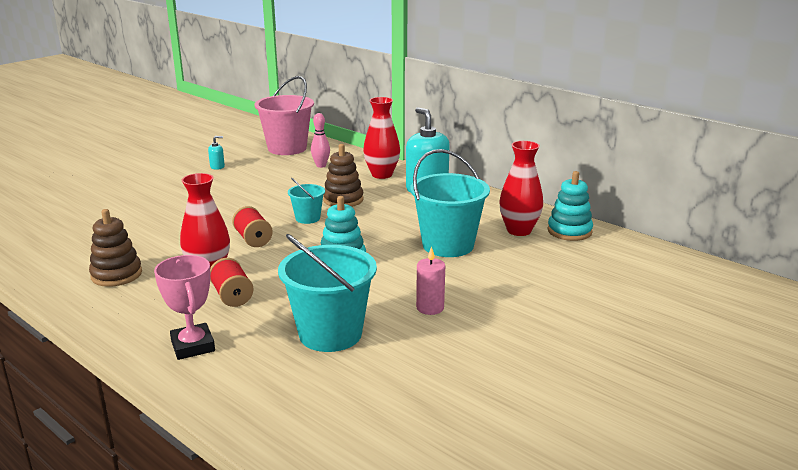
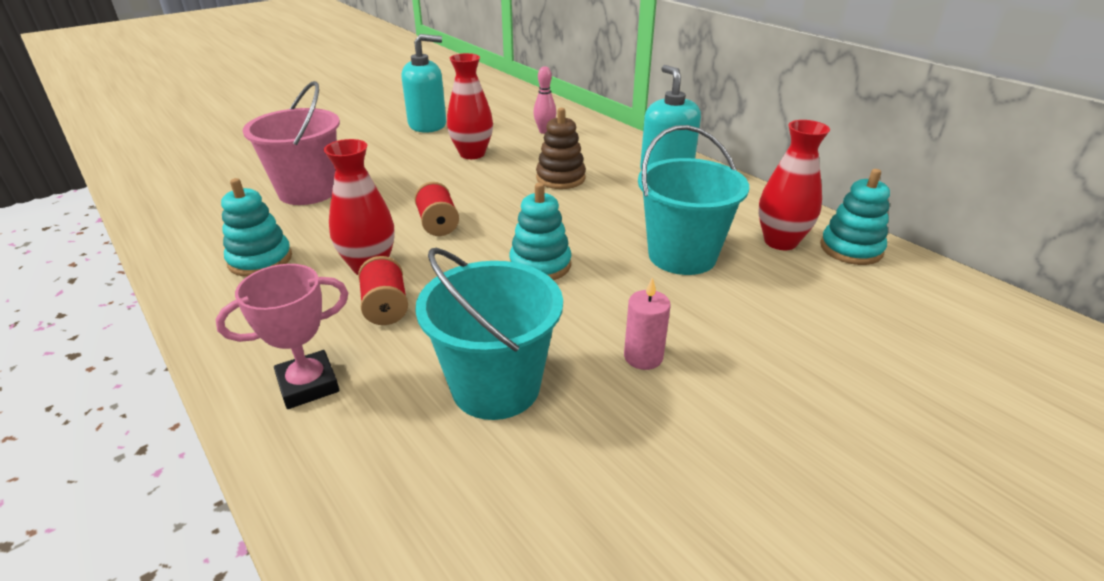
camera: 10 degrees right, 10 degrees up
brown stacking toy [89,209,142,287] -> turquoise stacking toy [221,178,292,277]
pink trophy [154,255,215,360] -> pink trophy turned 75 degrees clockwise [216,264,348,409]
turquoise soap dispenser [208,136,225,170] -> turquoise soap dispenser [402,34,446,133], size x2.34
pink bucket [254,76,314,155] -> pink bucket moved to [242,81,340,205]
turquoise bucket [288,178,325,224] -> none
red vase [363,97,400,179] -> red vase moved to [447,53,493,159]

